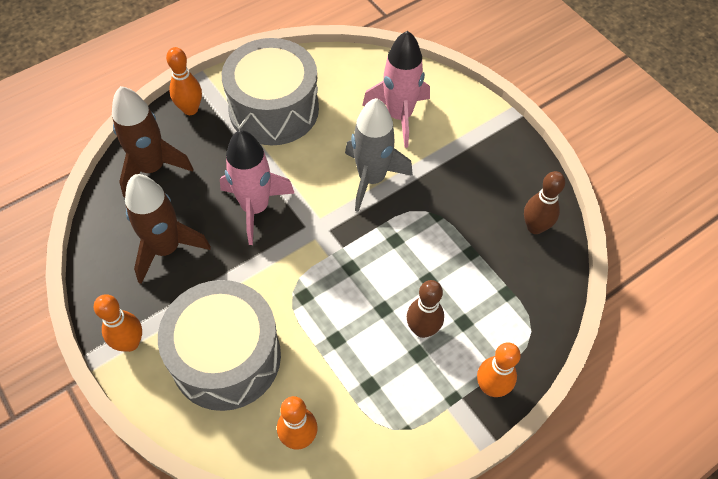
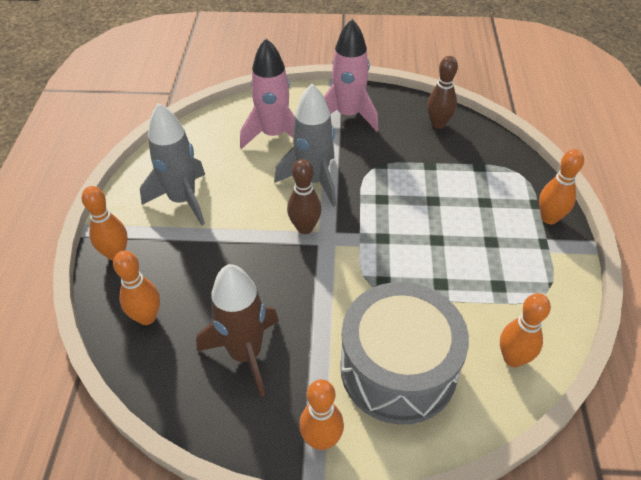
camera: 50 degrees left, 10 degrees down
brown rocket [112,86,193,197] -> orange bowling pin [113,251,160,325]
pink rocket [220,130,294,245] -> pink rocket moved to [324,19,378,131]
grey drum [222,38,319,145] -> grey rocket [140,103,205,225]
brown bowling pin [407,280,444,338] -> brown bowling pin moved to [287,159,322,234]

